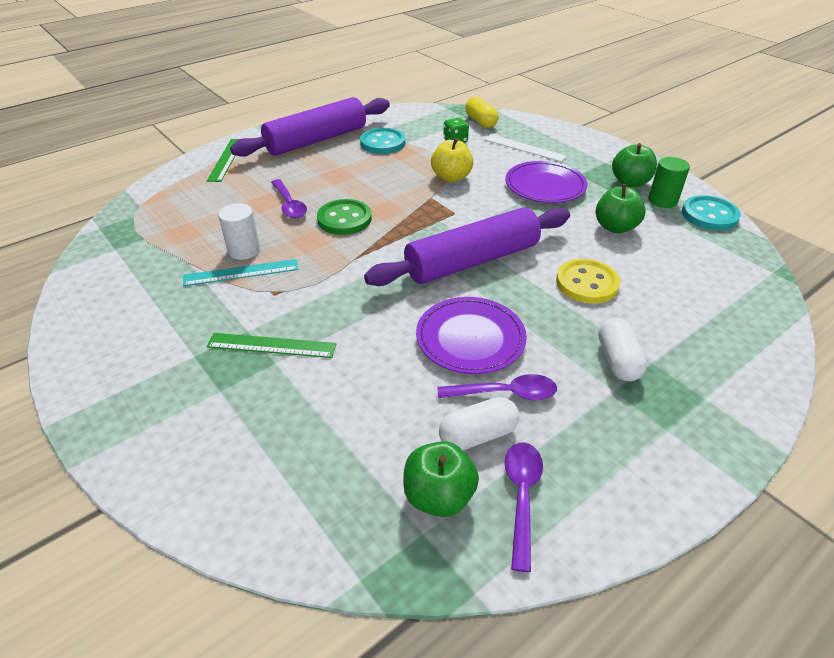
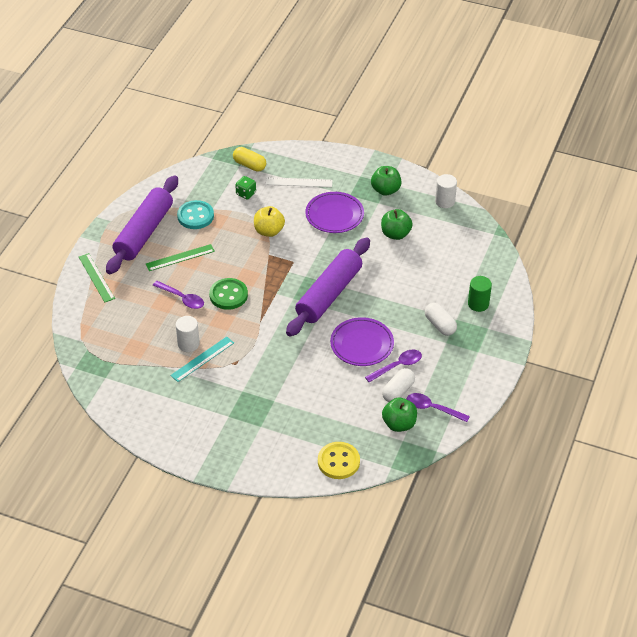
camera: 30 degrees left, 5 degrees up
green ruler [207,333,336,358] -> green ruler moved to [146,244,215,271]
purple spoon [505,442,543,572] -> purple spoon turned 45 degrees counterclockwise [407,393,470,422]
yellow button [556,259,620,304] -> yellow button moved to [318,442,360,479]
green cylinder [648,157,690,208] -> green cylinder moved to [468,276,492,312]
turquoise button [682,195,741,231] -> white cylinder [435,174,457,208]

